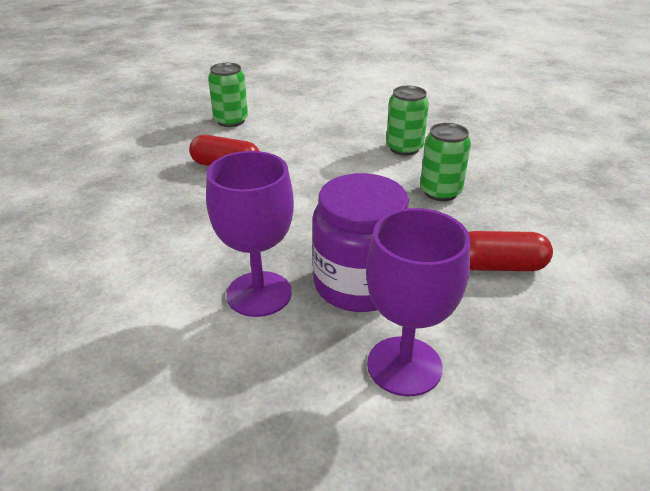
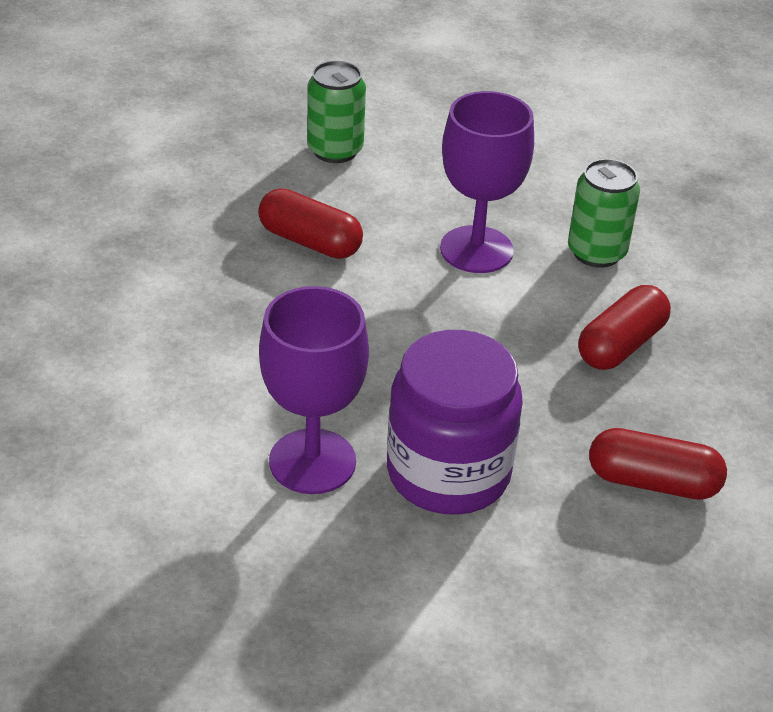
camera: 10 degrees right, 5 degrees up
purple goblet [366,208,470,397] -> purple goblet moved to [440,91,534,273]
green can [420,123,471,201] -> red capsule [578,285,671,370]

